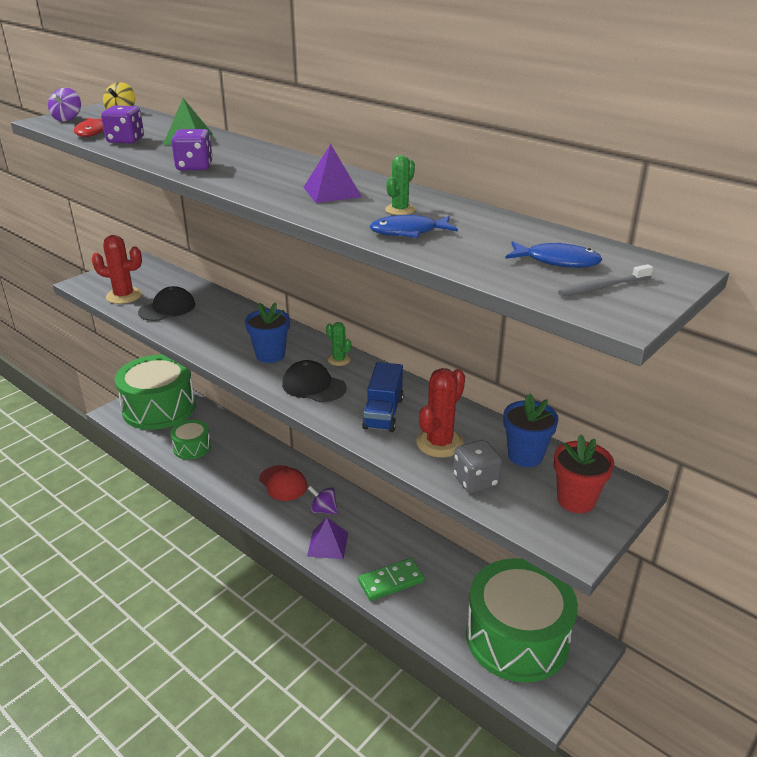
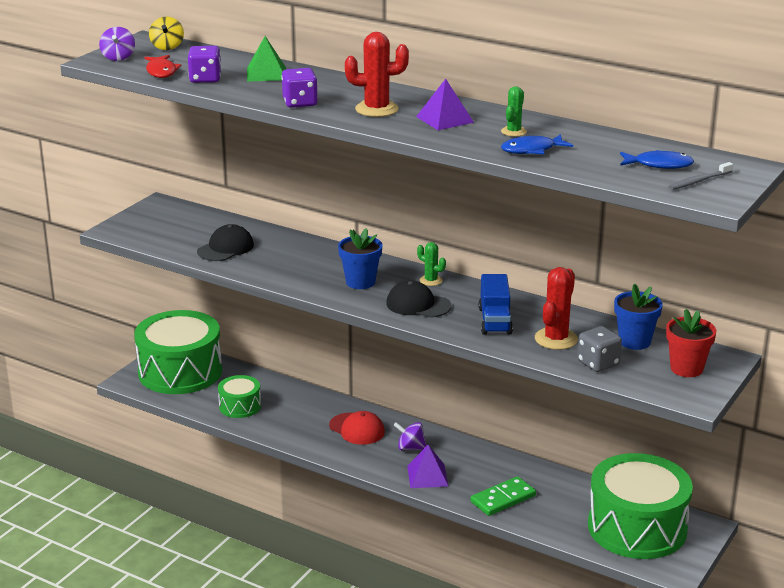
camera: 10 degrees left, 5 degrees down
red cactus [91,235,142,304] -> red cactus moved to [345,32,409,117]

